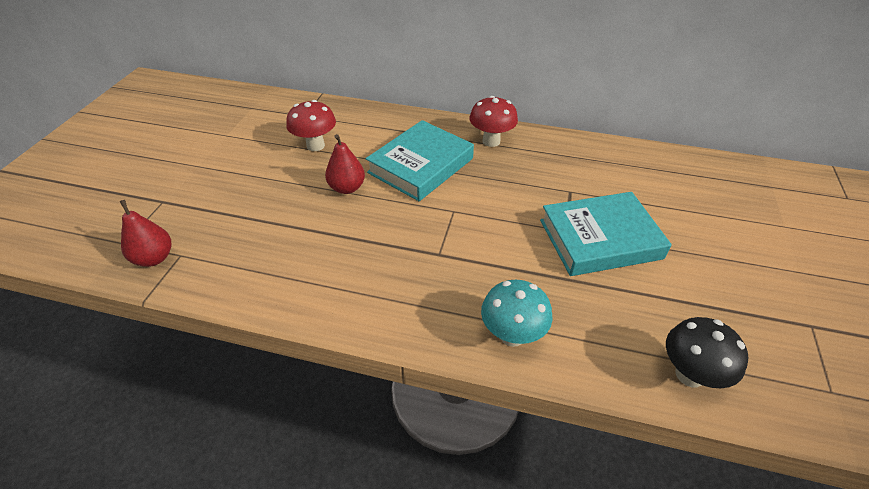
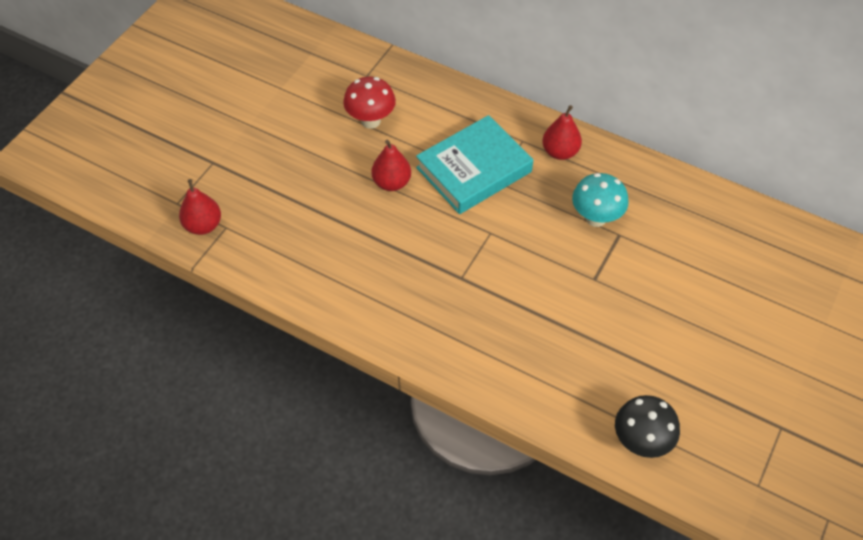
camera: 15 degrees right, 10 degrees up
red mushroom [469,96,518,147] -> red pear [542,105,582,160]
turquoise mushroom [481,280,552,347] -> turquoise mushroom moved to [572,173,629,227]
turquoise book [540,192,672,276] -> none

